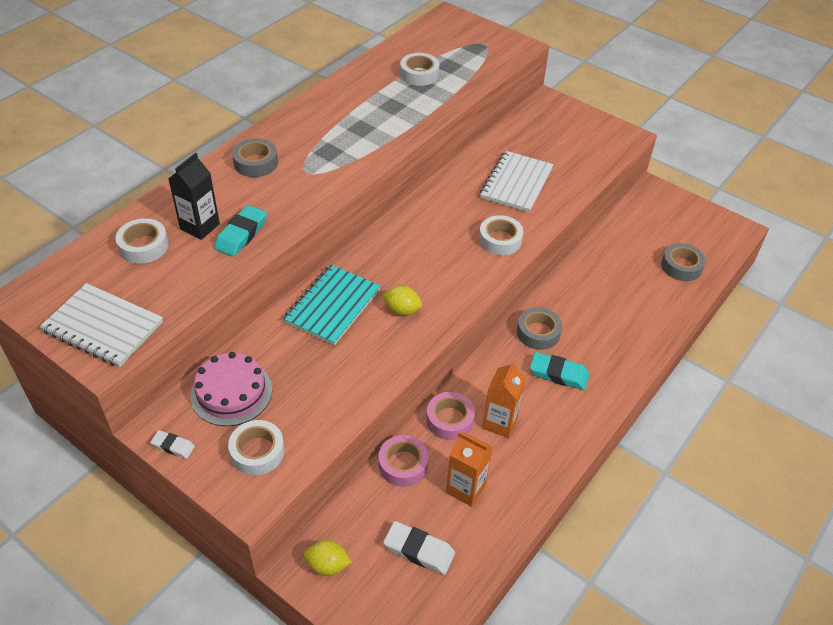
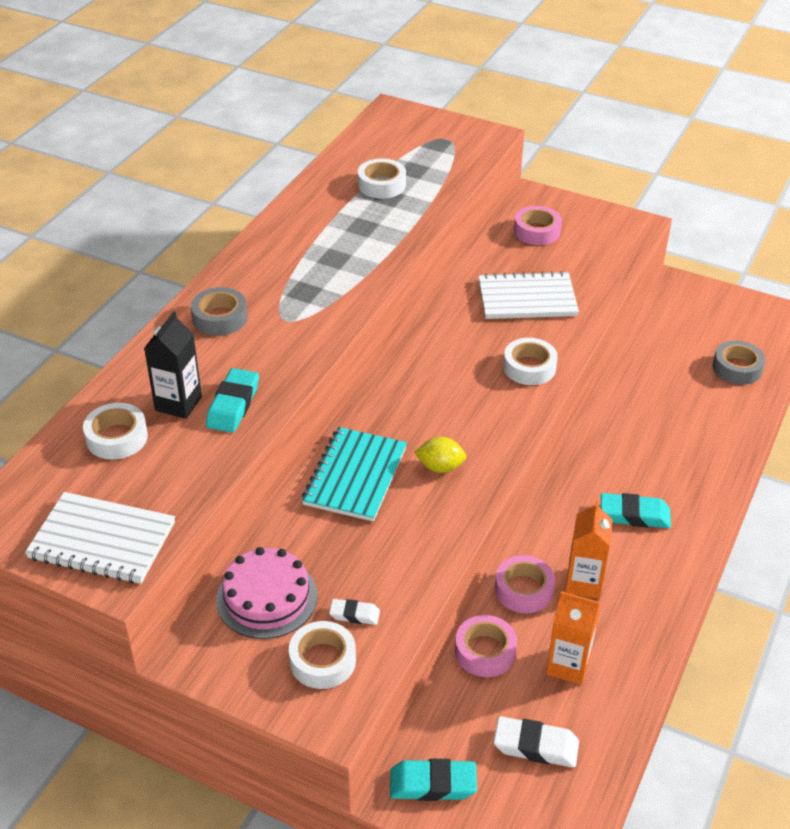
camera: 10 degrees left, 5 degrees down
white eraser [150,430,195,459] -> white eraser moved to [329,599,380,625]
yellow lemon [303,540,352,576] -> turquoise eraser [390,759,477,801]
white notebook [480,151,554,212] -> white notebook turned 75 degrees clockwise [478,271,579,319]
grey tape [517,307,562,350] -> none
none -> pink tape [514,206,562,245]

